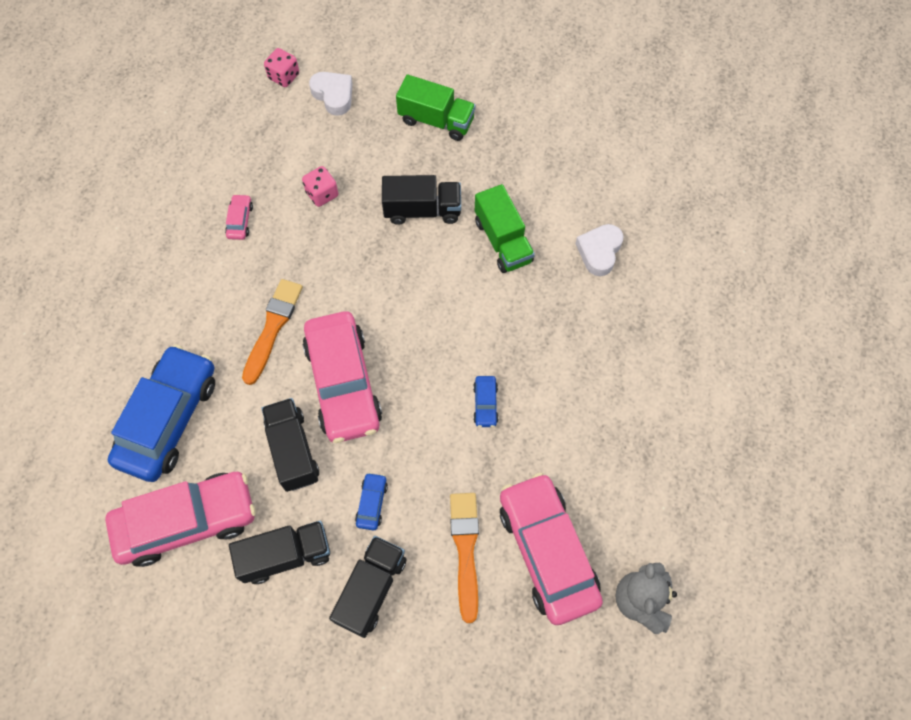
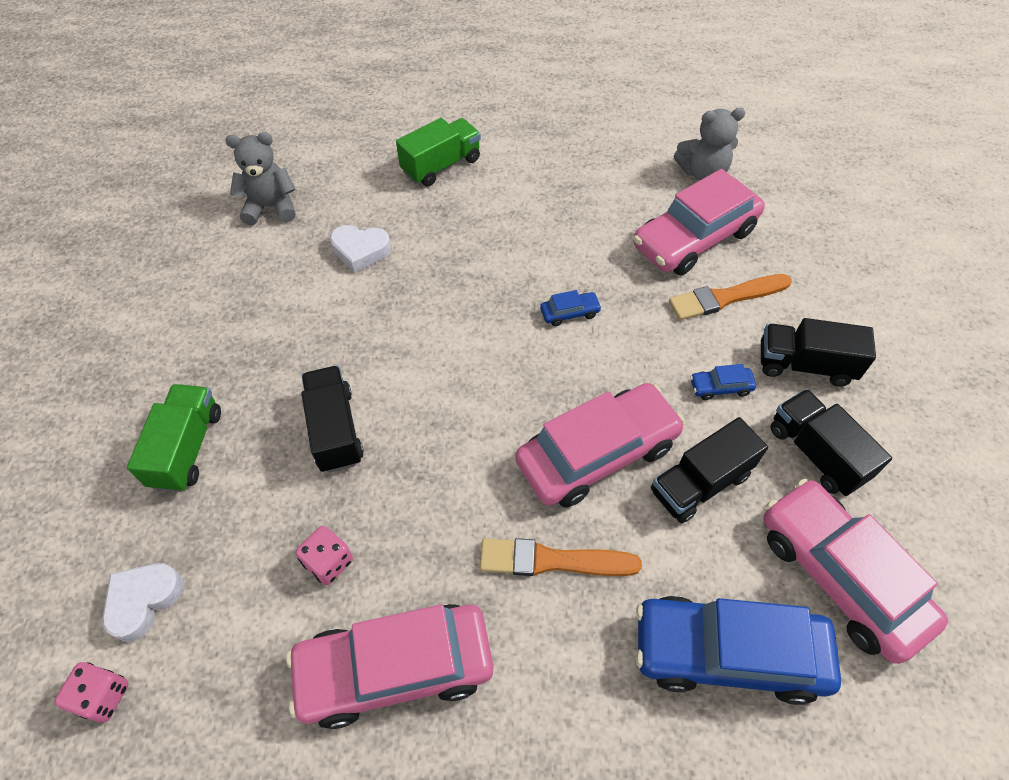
camera: 105 degrees left, 10 degrees down
pink car [225,194,253,240] -> pink car [286,604,493,729], size x2.49
green truck [475,184,535,273] -> green truck moved to [396,118,481,186]
none -> grey teddy bear [226,132,296,225]

